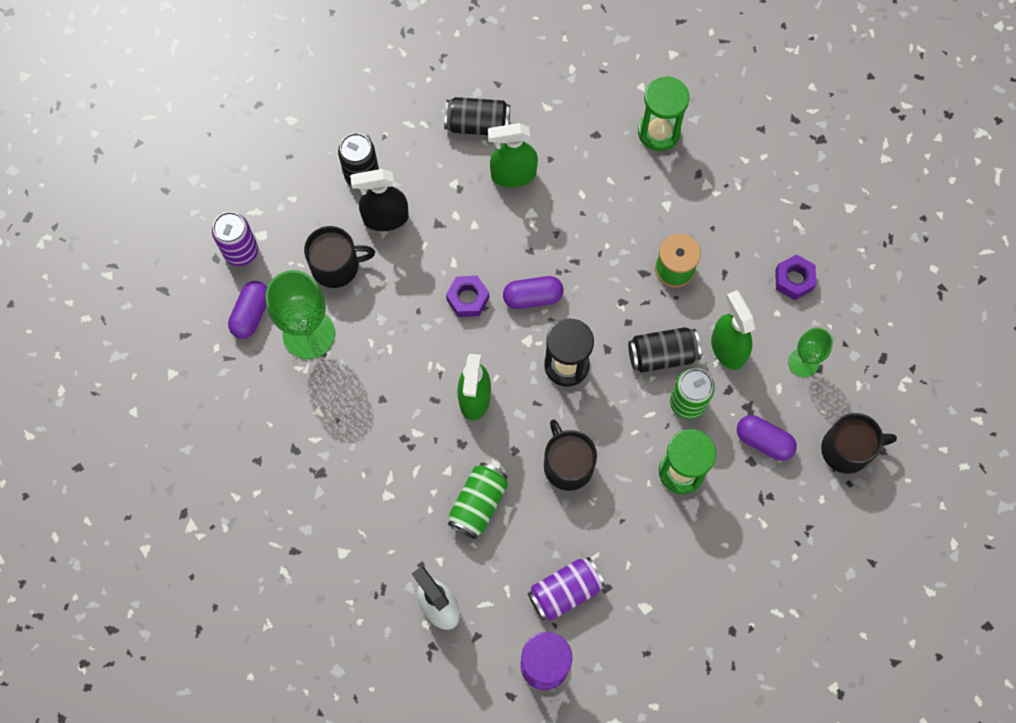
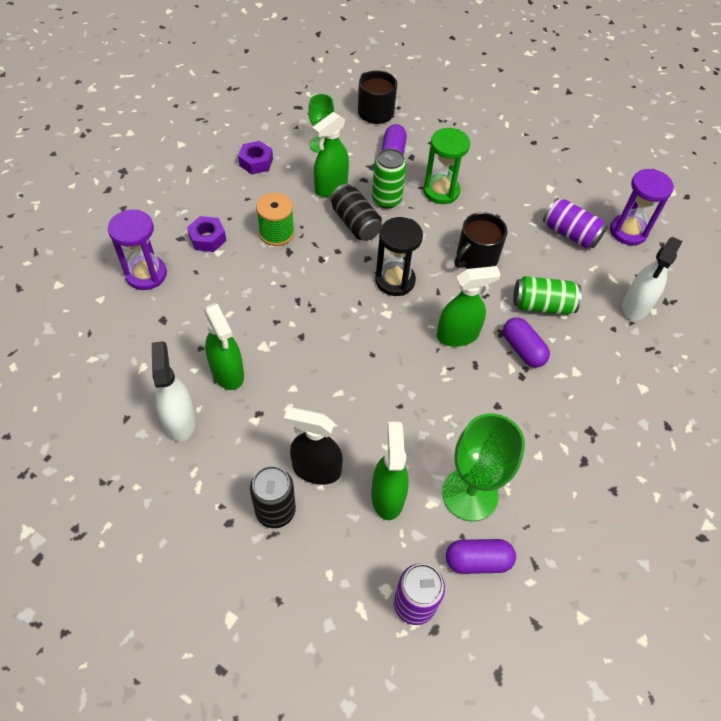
camera: 115 degrees left, 15 degrees down
black mug [304,226,375,288] -> green spray bottle [371,422,409,520]
black spray bottle [350,169,409,231] -> black spray bottle turned 135 degrees clockwise [284,407,343,485]
black can [444,97,510,135] -> white spray bottle [152,341,196,442]
purple nut [446,276,489,317] -> purple nut moved to [187,216,226,252]
purple capsule [503,276,563,309] -> purple capsule moved to [503,317,550,367]
green hourglass [638,76,690,151] -> purple hourglass [108,210,167,290]

